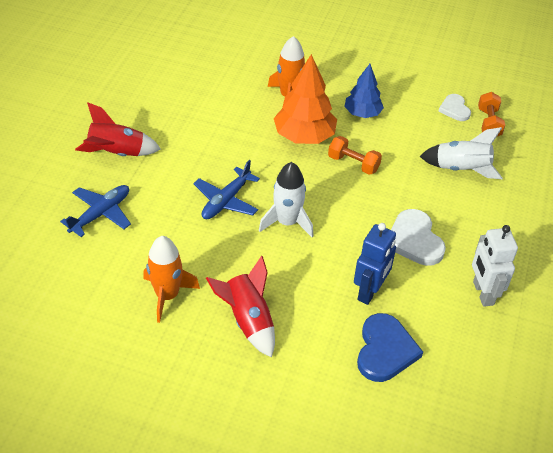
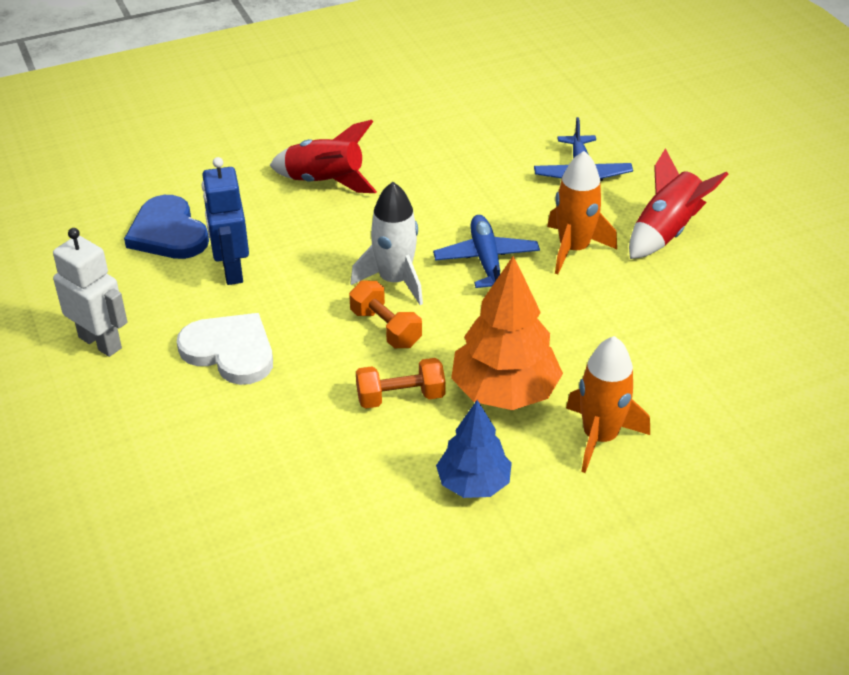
camera: 140 degrees right, 5 degrees down
orange rocket [143,236,200,323] -> orange rocket moved to [547,151,617,274]
white rocket [420,127,503,179] -> none
white heart [438,94,471,121] -> none
orange dumbbell [478,92,505,136] -> orange dumbbell moved to [349,280,422,348]

